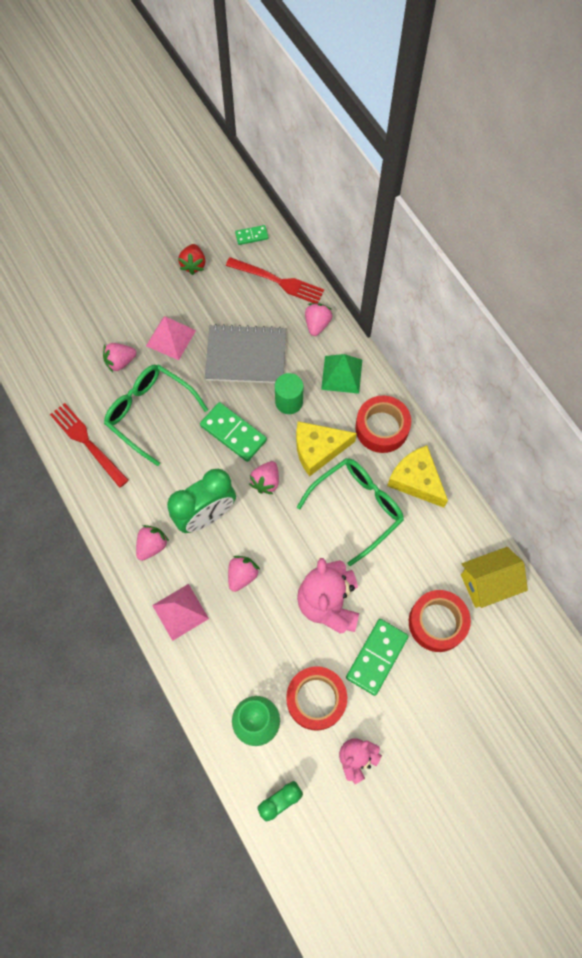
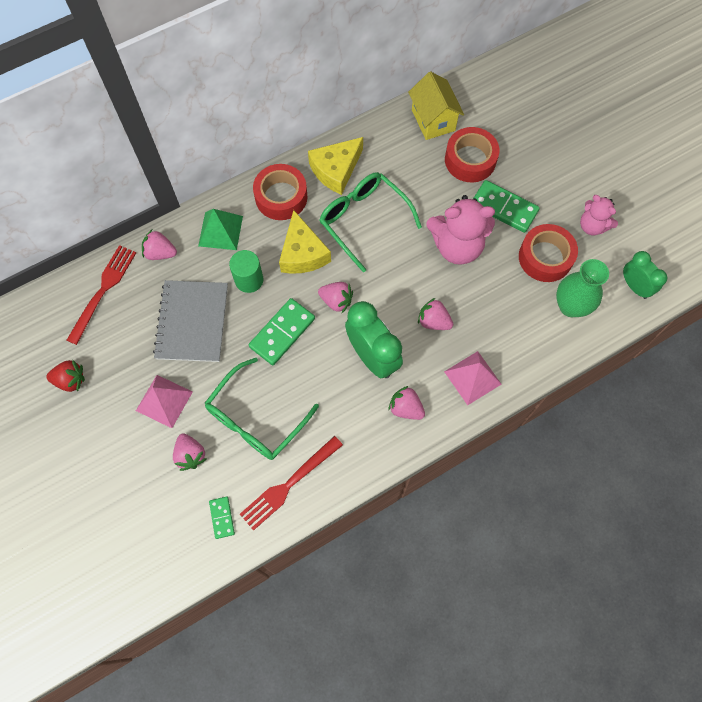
camera: 90 degrees left, 0 degrees up
green domino [235,225,269,245] -> green domino moved to [209,497,235,539]

